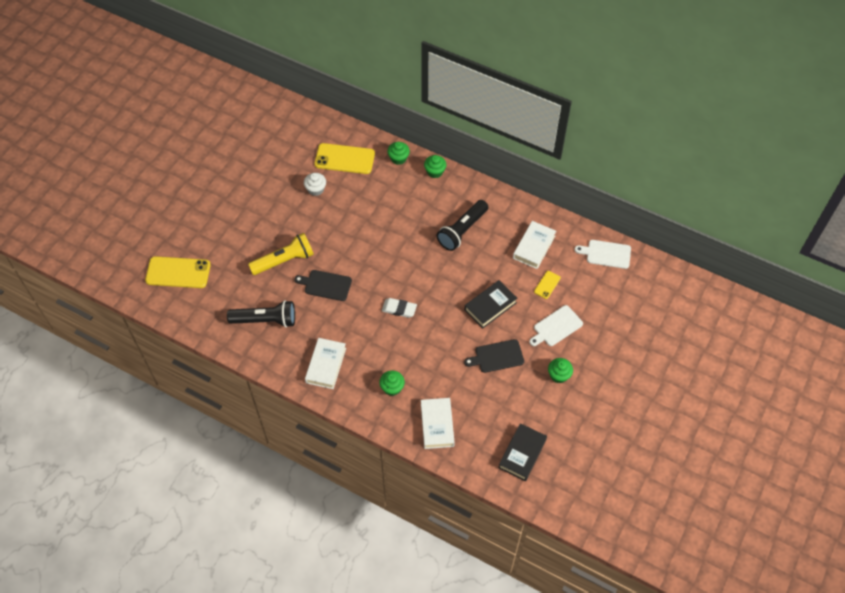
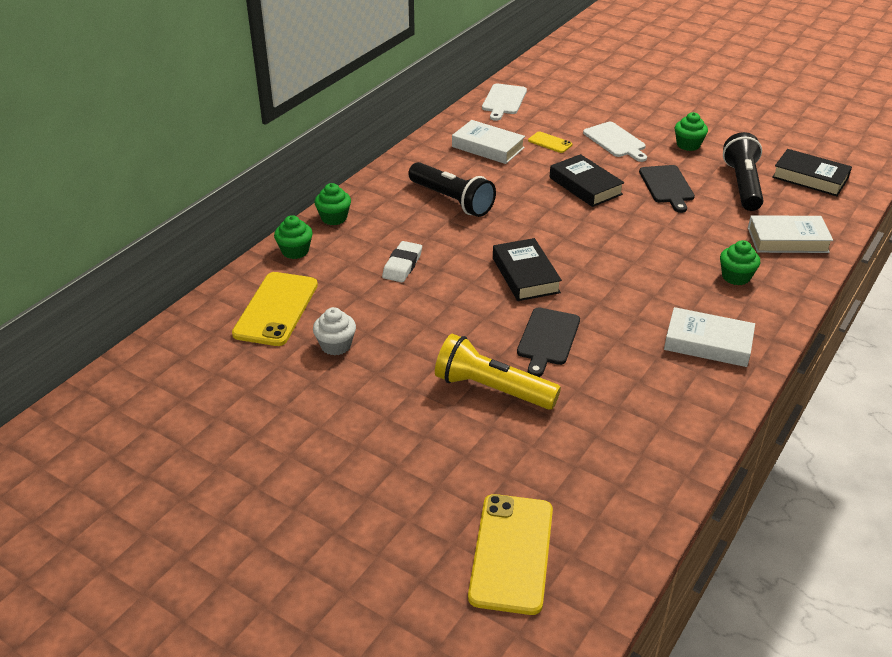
camera: 85 degrees left, 20 degrees down
black flashlight [227,300,295,328] -> black flashlight moved to [723,132,763,211]
yellow flashlight [248,233,314,275] -> yellow flashlight turned 45 degrees counterclockwise [435,334,561,410]
white eraser [382,298,417,318] -> white eraser moved to [382,241,422,282]
none -> black book [493,238,562,301]

